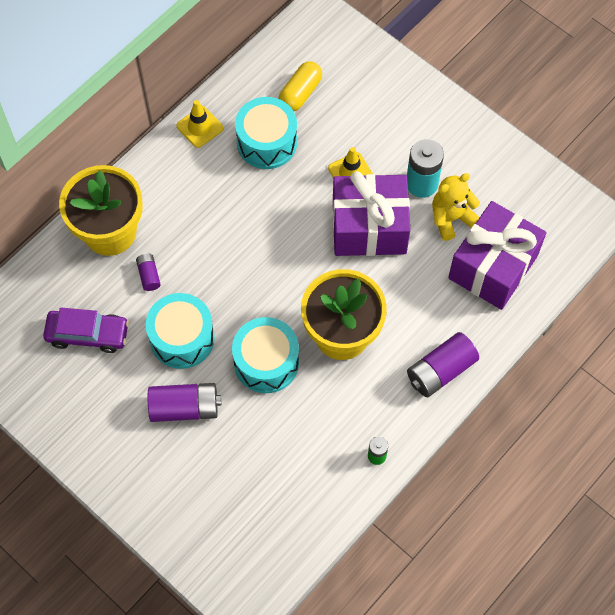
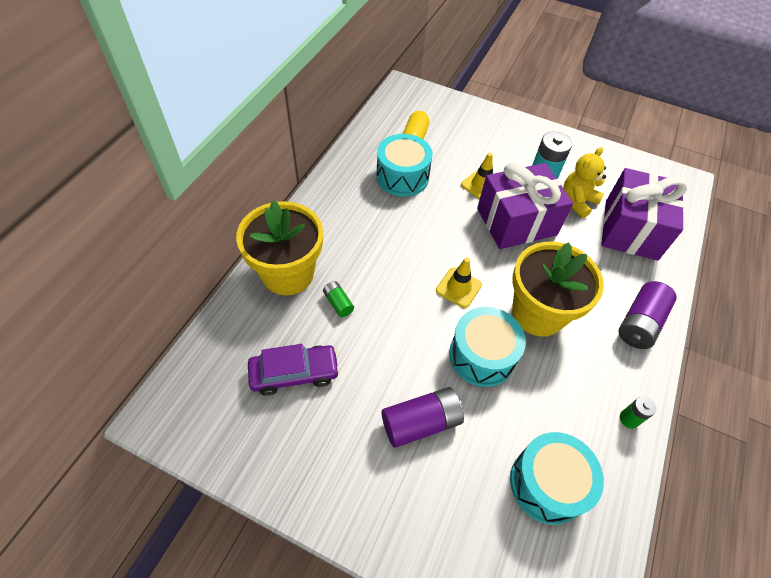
camera: 20 degrees left, 10 degrees down
purple battery [136,254,161,291] -> green battery [323,281,354,317]
turquoise drum [146,293,215,369] -> turquoise drum moved to [510,432,604,525]
yellow traffic cone [176,100,223,148] -> yellow traffic cone moved to [436,258,482,308]

